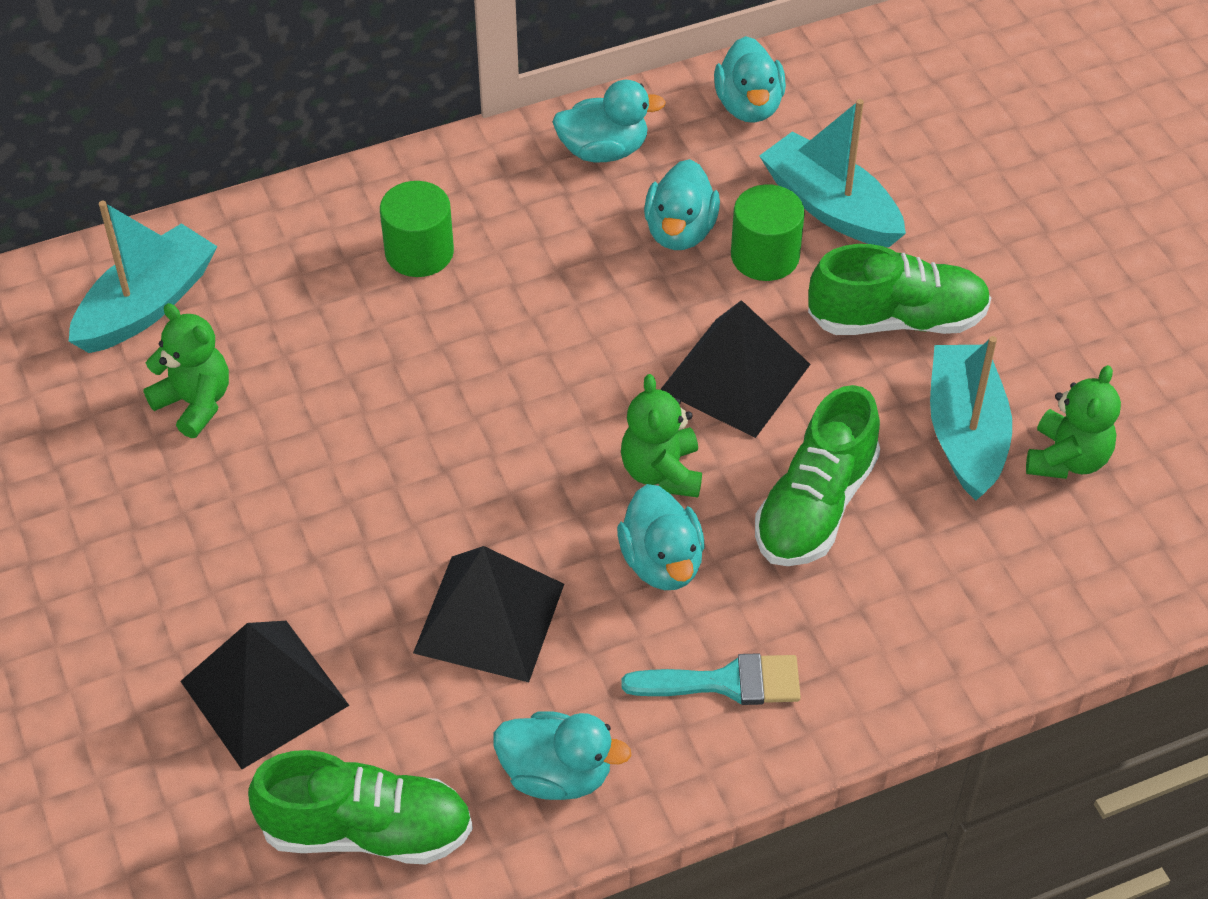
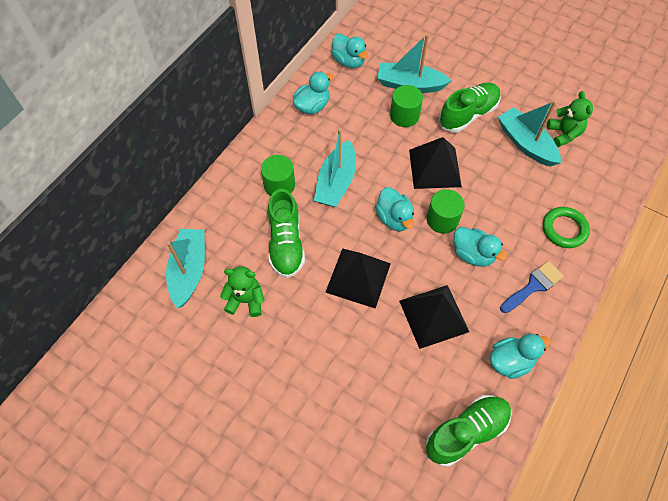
camera: 35 degrees left, 10 degrees up
black pyramid [180,621,350,769] -> black pyramid moved to [325,248,391,309]
green teddy bear [621,374,702,498] -> green cylinder [427,189,465,234]
turquoise brush [621,653,801,705] -> blue brush [500,261,564,313]
turquoise duck [644,159,720,250] -> turquoise duck moved to [375,187,414,231]
green shoe [755,385,880,566] -> green shoe moved to [268,189,305,278]
none -> turquoise boat [314,129,356,207]
none -> green ring [542,207,590,248]

